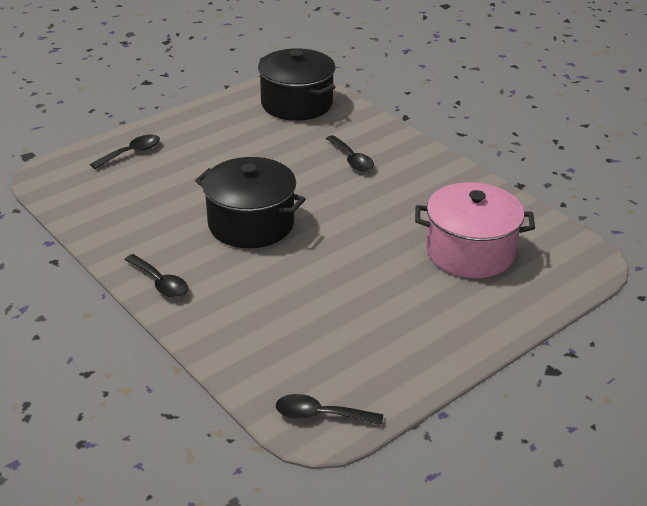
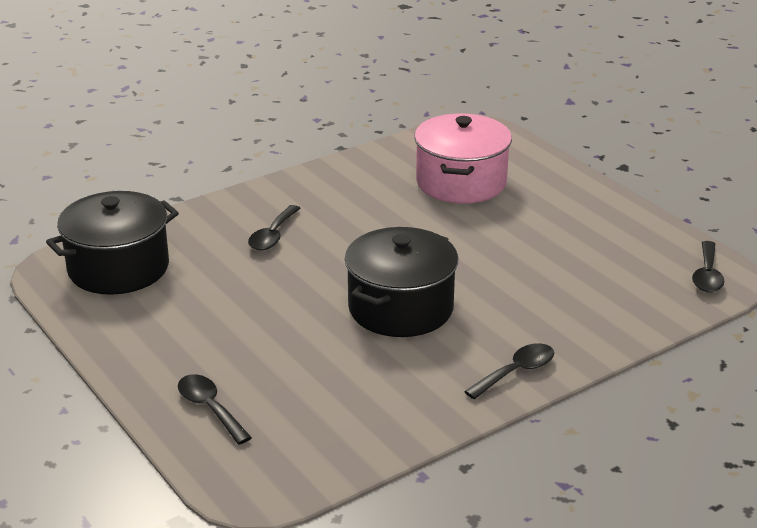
camera: 85 degrees left, 5 degrees down
black spoon [326,135,374,171] -> black spoon turned 135 degrees clockwise [248,205,301,250]

